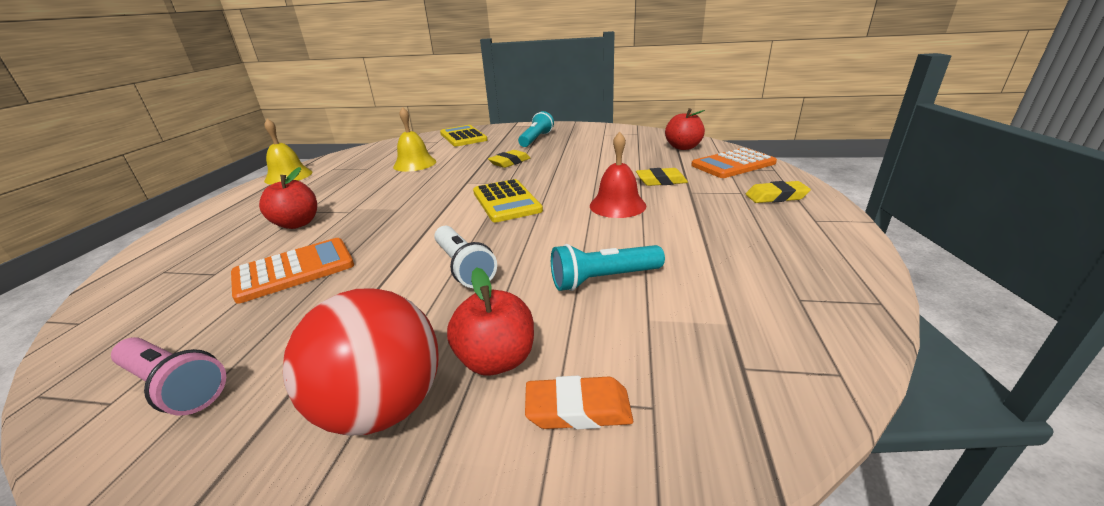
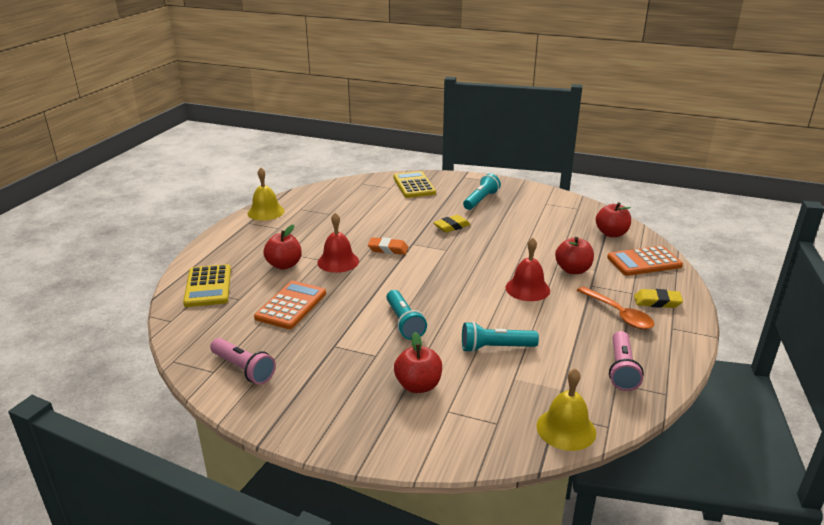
camera: 10 degrees right, 0 degrees up
orange calculator [231,238,354,304] -> orange calculator turned 45 degrees counterclockwise [254,281,326,329]
red ball [283,288,439,436] -> none
yellow bell [393,107,436,172] -> yellow bell moved to [536,368,596,451]
white flashlight [434,226,497,288] -> turquoise flashlight [386,290,427,340]
yellow calculator [473,179,543,222] -> yellow calculator moved to [183,264,231,307]
orange eraser [525,376,633,429] -> orange eraser moved to [368,237,408,255]
yellow eraser [636,168,688,186] -> red apple [555,237,594,274]
none -> red bell [317,213,359,273]
none -> orange spoon [577,286,654,329]
none -> pink flashlight [609,331,644,391]

